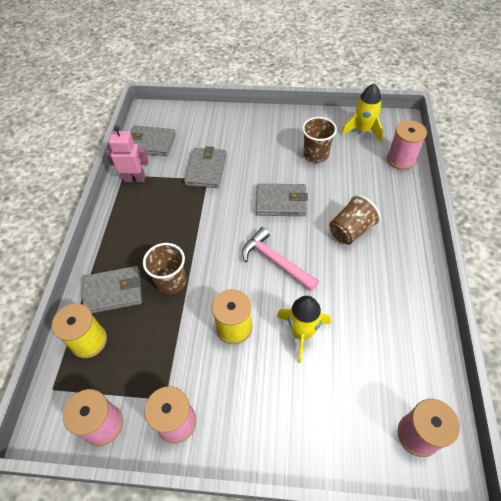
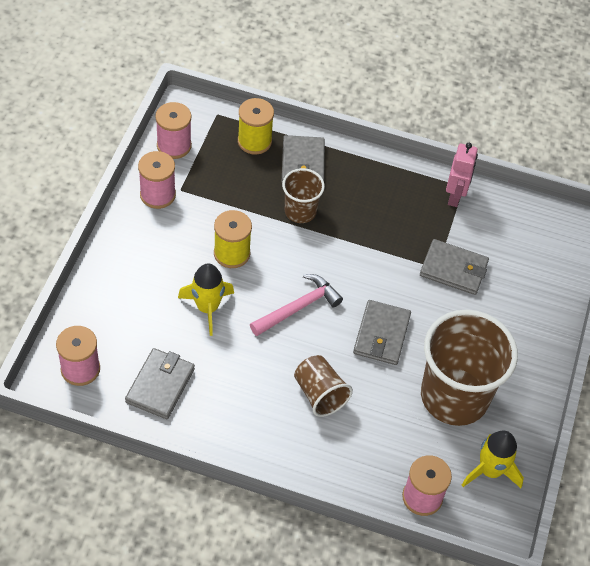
camera: 95 degrees right, 0 degrees up
grey wallet [131,125,176,156] -> grey wallet moved to [125,348,195,419]
brown cup [302,117,337,163] -> brown cup [421,310,518,426], size x1.97

